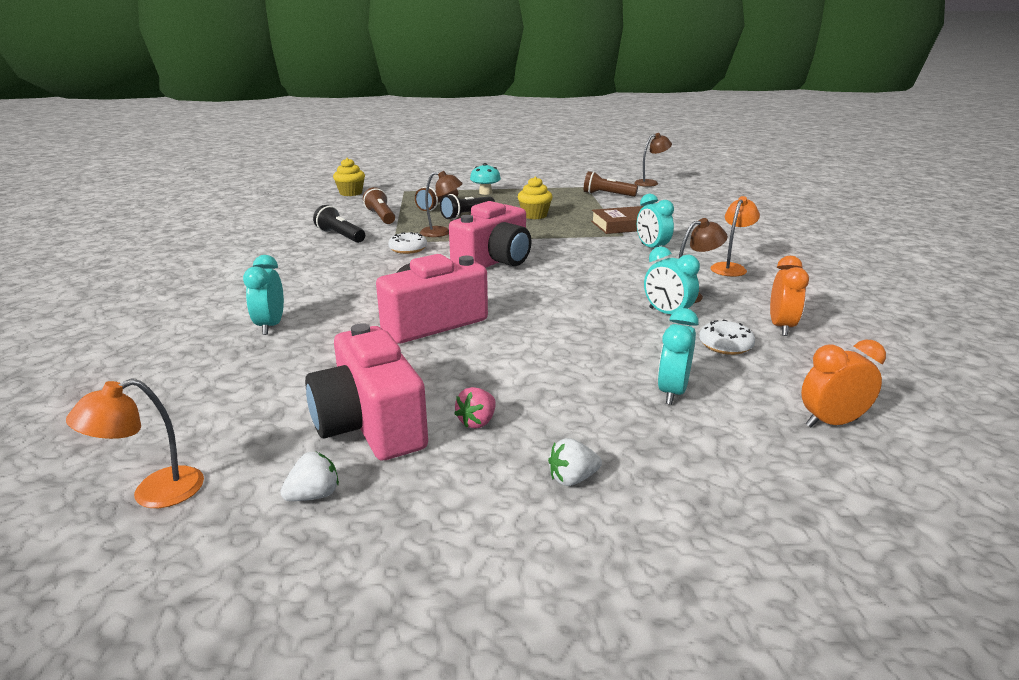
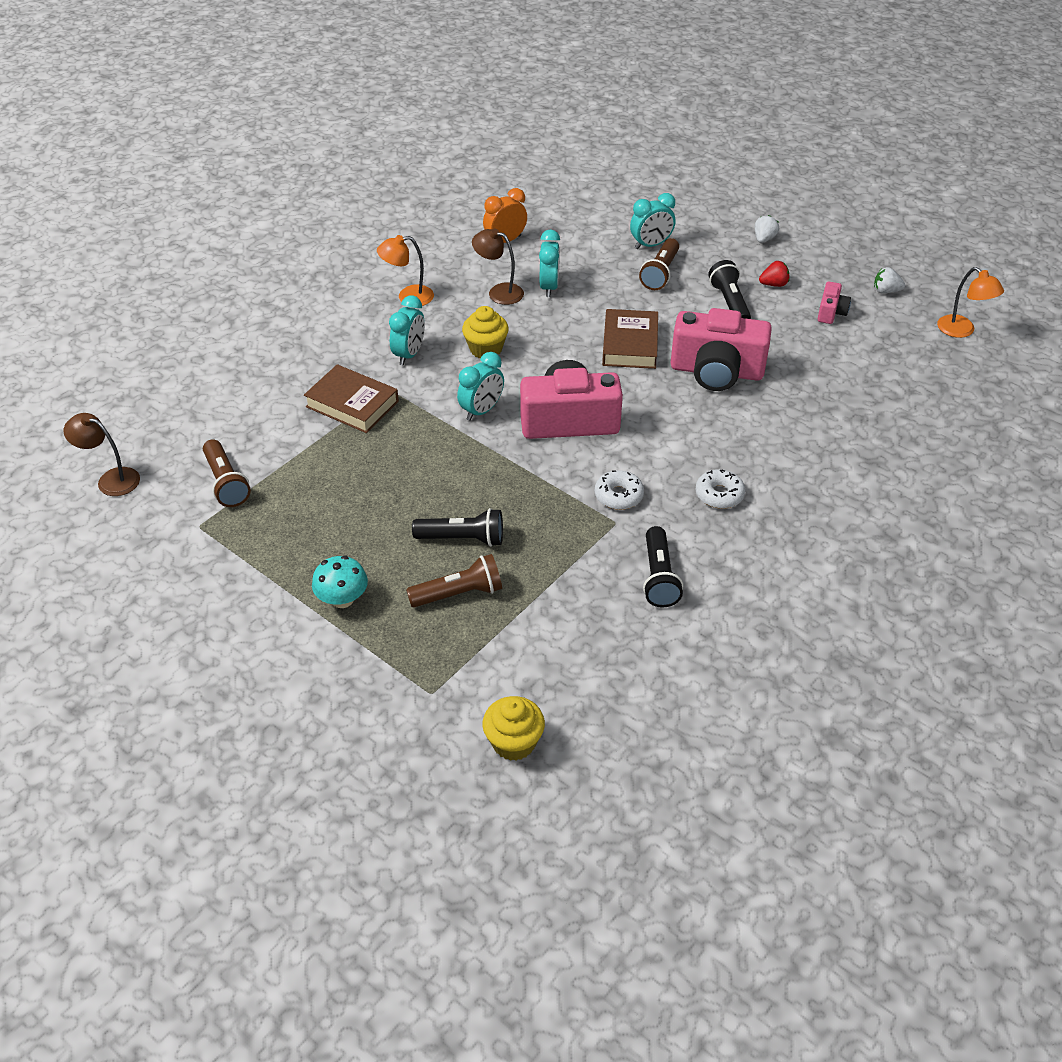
camera: 135 degrees left, 20 degrees up
orange lamp [66,379,204,508] -> orange lamp turned 45 degrees clockwise [937,267,1004,338]
turquoise clock [243,255,284,335] -> turquoise clock moved to [457,352,504,421]
pink camera [305,323,428,460] -> pink camera [818,282,851,324], size x0.46
brown flashlight [363,187,395,224] -> brown flashlight moved to [639,238,679,290]
brown lamp [420,171,463,237] -> none
pink strawberry [454,387,496,429] -> red strawberry [759,261,790,287]
yellow cupcake [518,177,553,219] -> yellow cupcake moved to [462,306,509,358]
white strawberry [548,438,602,486] -> white strawberry turned 90 degrees counterclockwise [755,215,779,243]
white donut [699,320,755,355] -> white donut moved to [696,469,745,509]
orange clock [801,340,886,427] -> none
none -> brown book [602,309,658,369]
none -> black flashlight [708,260,751,319]

